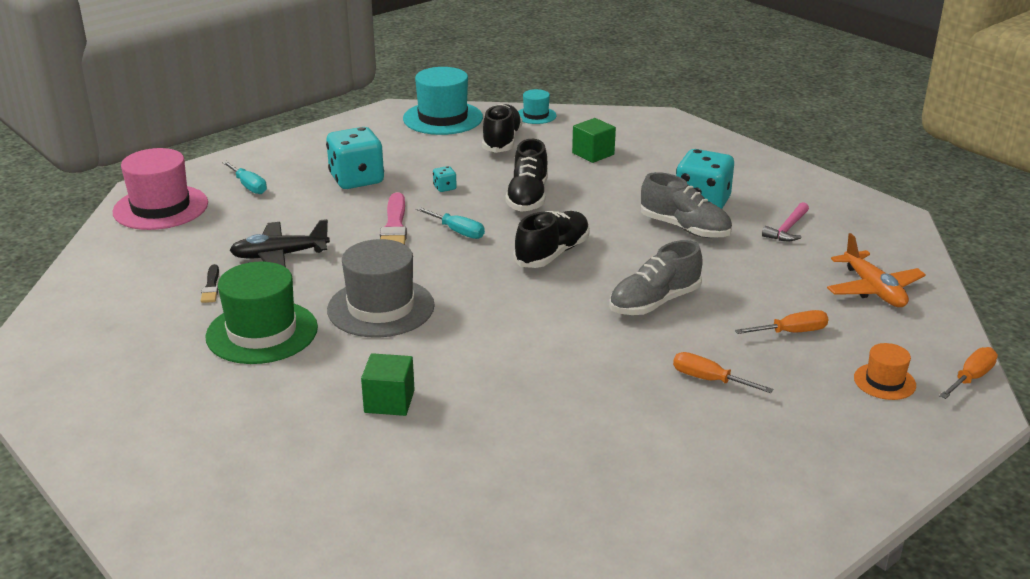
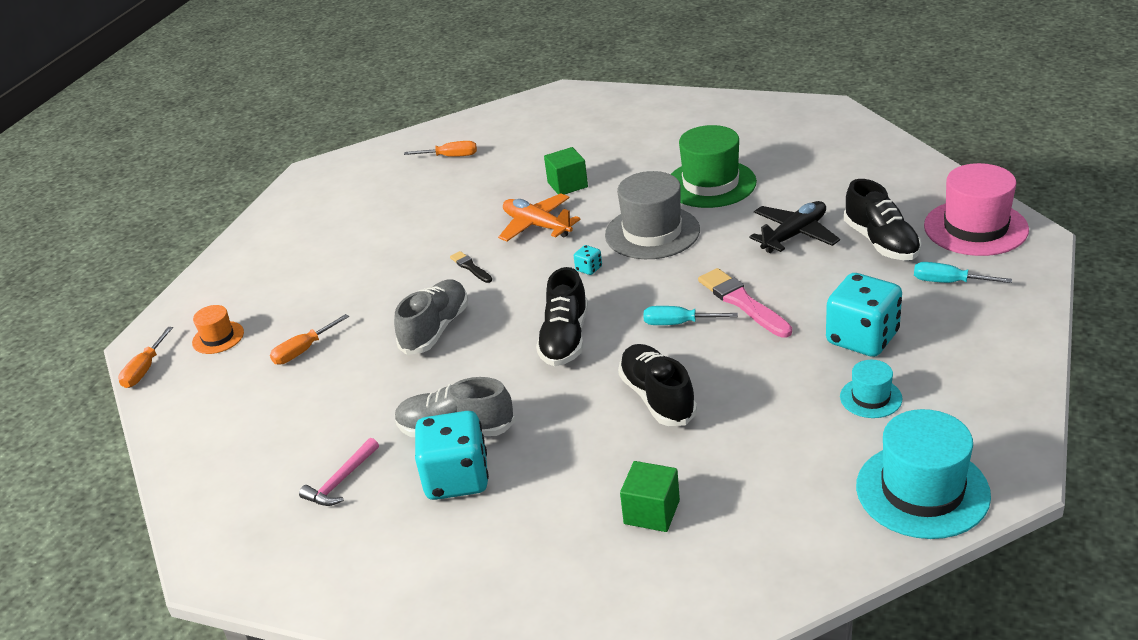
camera: 155 degrees right, 5 degrees up
black brush [201,264,219,303] -> black brush moved to [450,251,492,283]
turquoise dice [433,166,457,192] -> turquoise dice moved to [574,245,602,275]
black shoe [482,104,522,153] -> black shoe moved to [844,179,921,260]
turquoise hat [518,89,557,124] -> turquoise hat moved to [840,360,902,418]
orange screwdriver [673,352,773,393] -> orange screwdriver moved to [404,141,477,157]
pink hammer [762,202,809,241] -> pink hammer turned 150 degrees counterclockwise [299,438,379,506]
orange plane [827,233,926,307] -> orange plane moved to [498,193,581,241]

